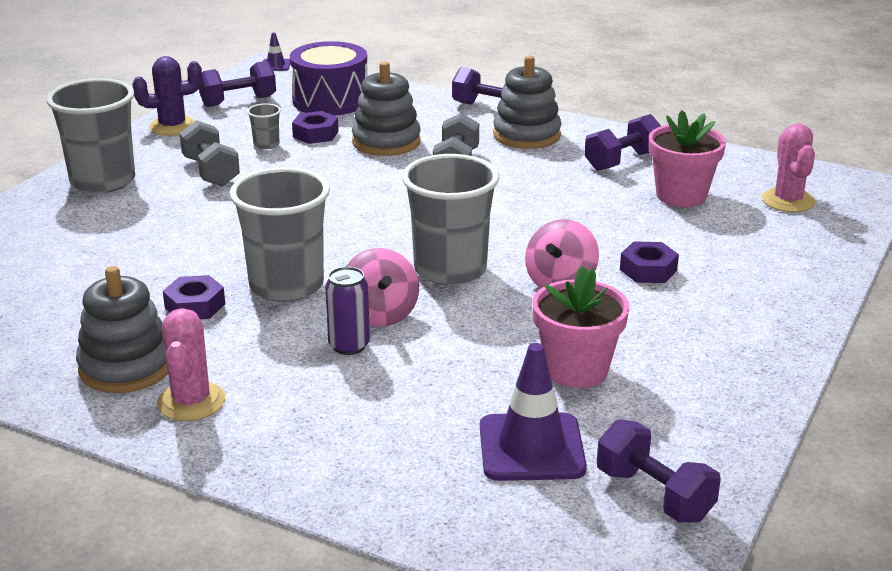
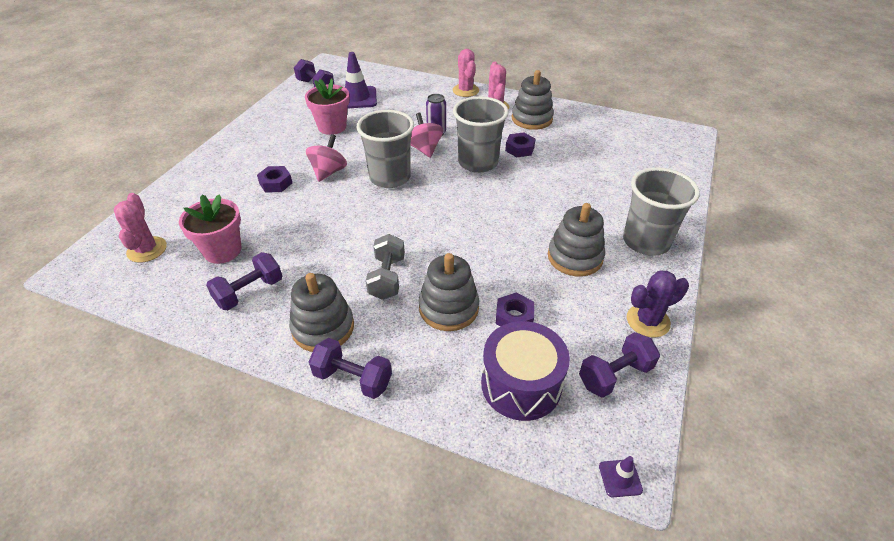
camera: 175 degrees right, 15 degrees up
grey dumbbell [180,120,240,187] -> grey stacking toy [548,203,605,276]
grey cup [247,103,281,149] -> none
none -> pink cactus [453,49,479,97]

